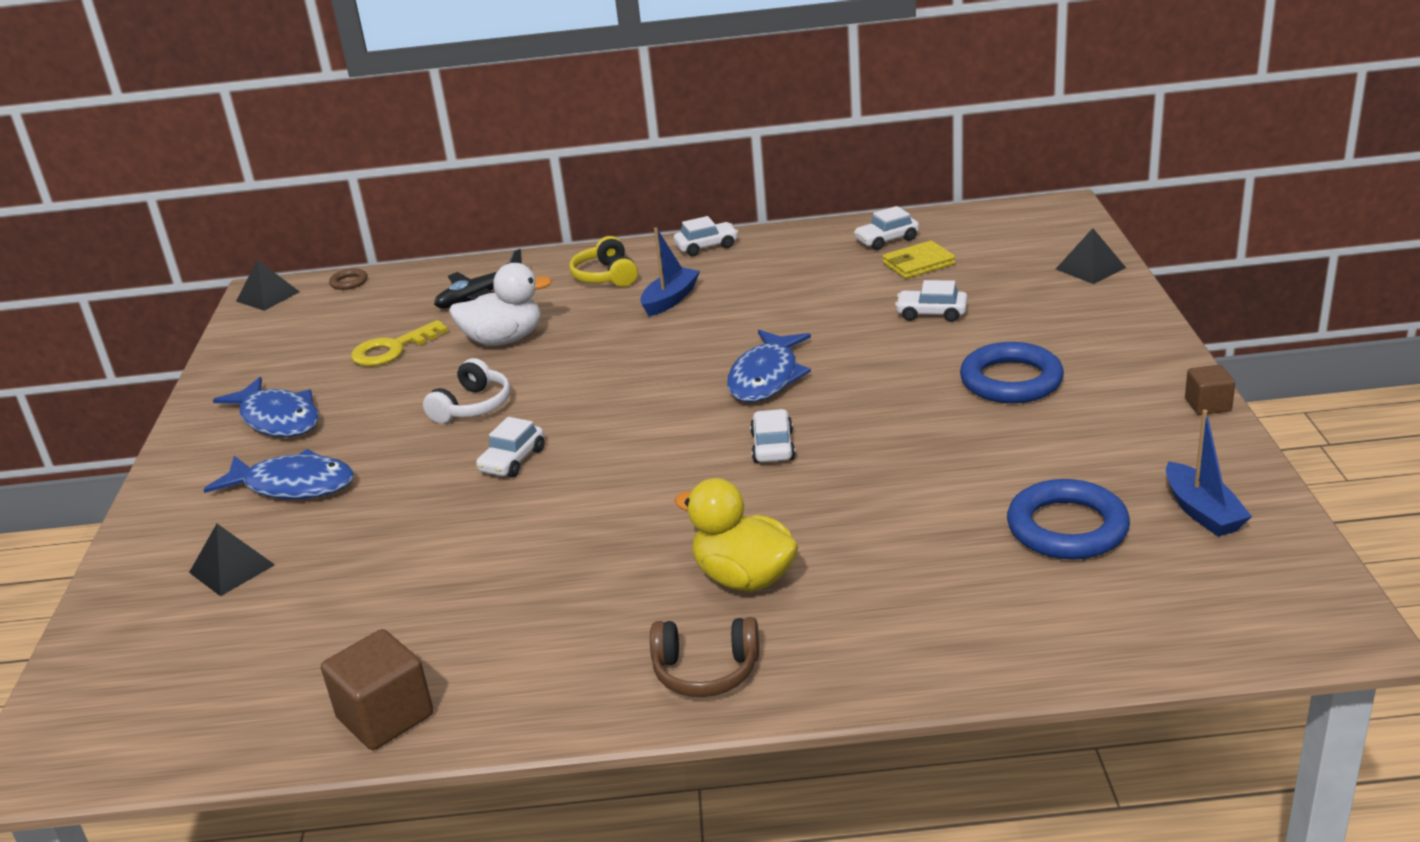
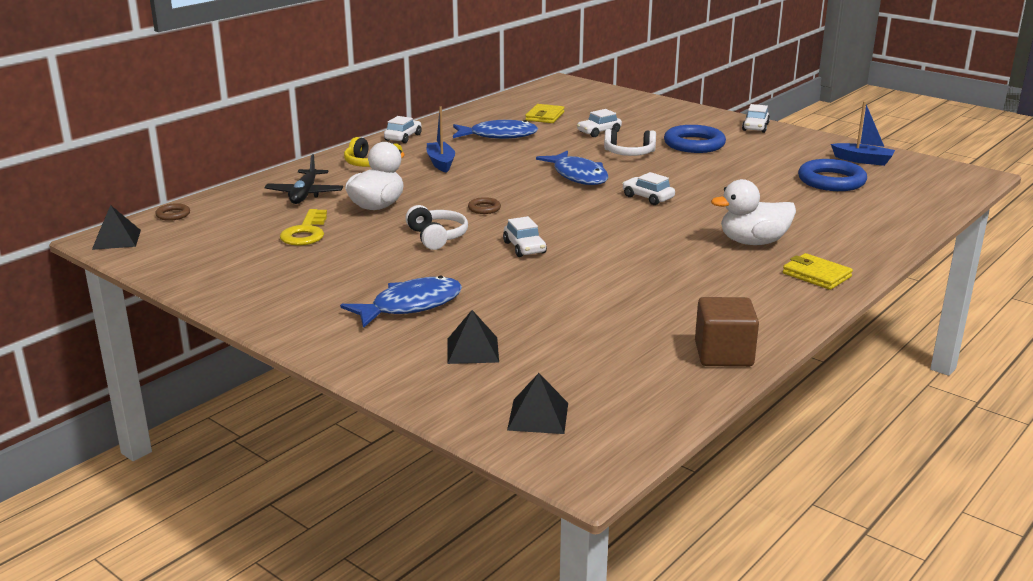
camera: 50 degrees left, 5 degrees down
blue fish [213,377,319,437] -> blue fish moved to [453,120,538,139]
brown headphones [650,617,759,697] -> yellow wallet [783,253,853,290]
yellow duck [675,478,798,591] -> white duck [711,179,796,245]
white car [854,206,919,250] -> white car moved to [742,104,770,133]
black pyramid [1056,228,1126,284] -> black pyramid moved to [507,373,568,434]
brown cube [1185,365,1235,415] -> none
none -> brown ring [468,197,501,214]
none -> white headphones [604,129,656,156]

